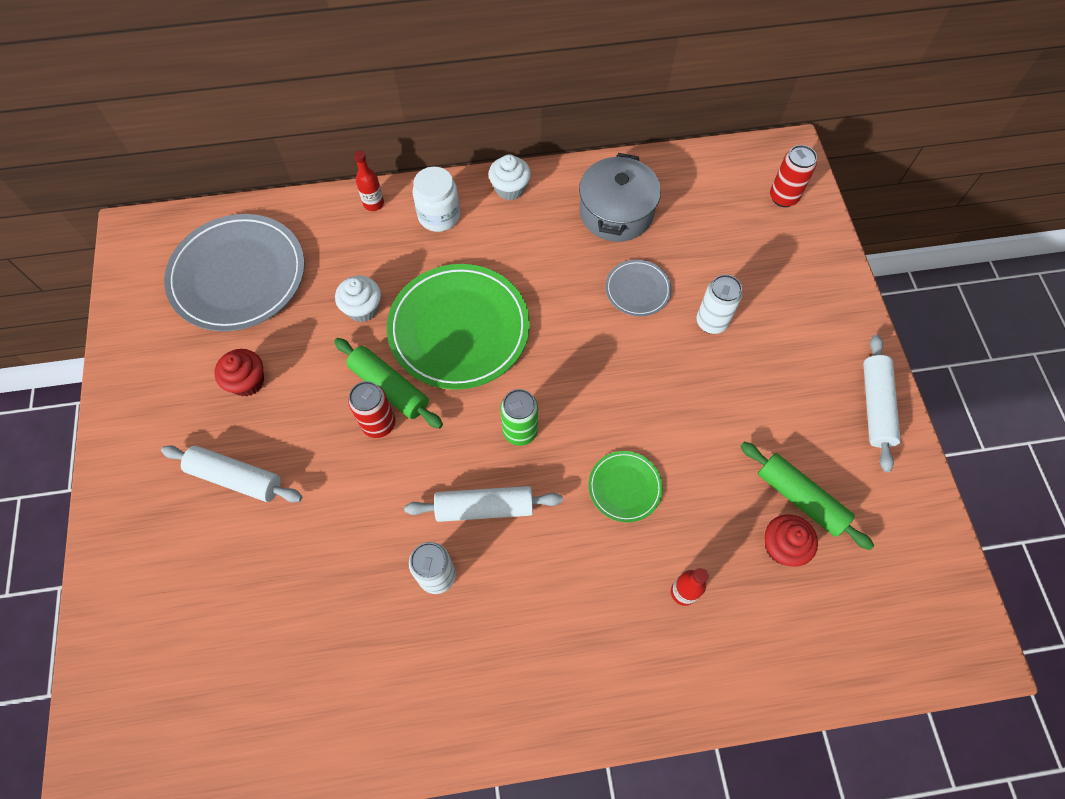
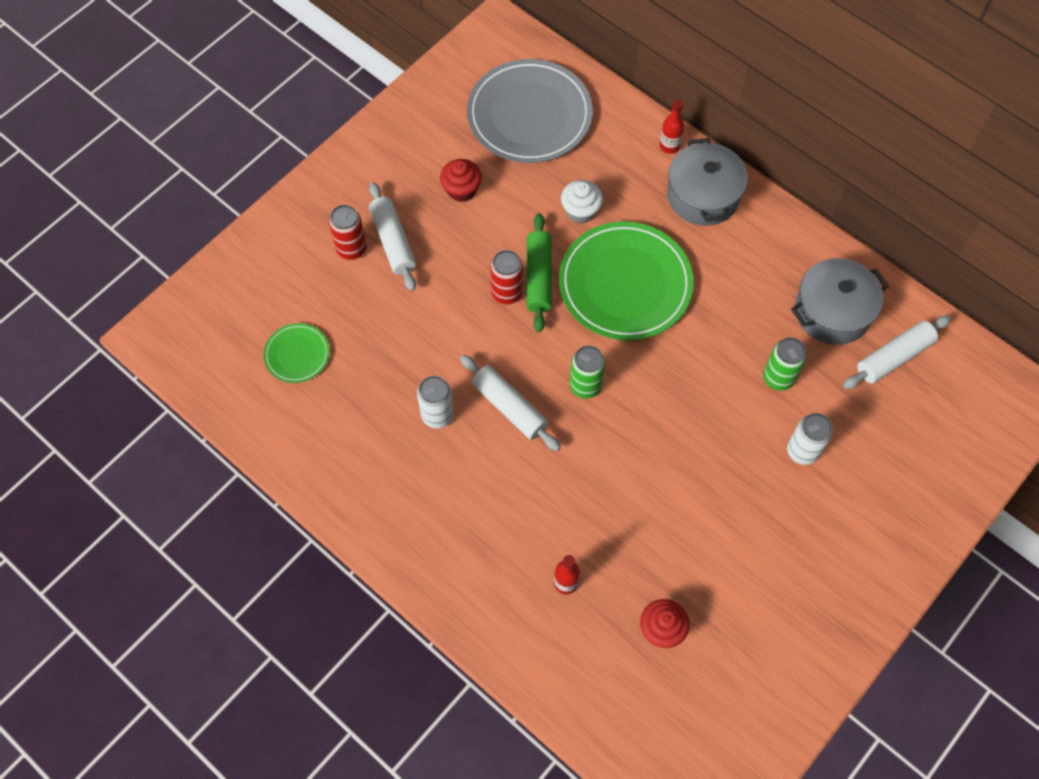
camera: 50 degrees right, 0 degrees up
white jar [412,167,460,232] -> grey pot [667,138,748,226]
white cupcake [489,154,531,200] -> none
green plate [588,451,663,522] -> green plate moved to [264,323,330,383]
grey plate [605,260,672,316] -> green can [763,337,807,391]
green rolling pin [741,442,874,550] -> none
red can [770,145,817,207] -> red can moved to [329,205,367,260]
white rolling pin [863,335,901,472] -> white rolling pin moved to [843,316,951,389]

